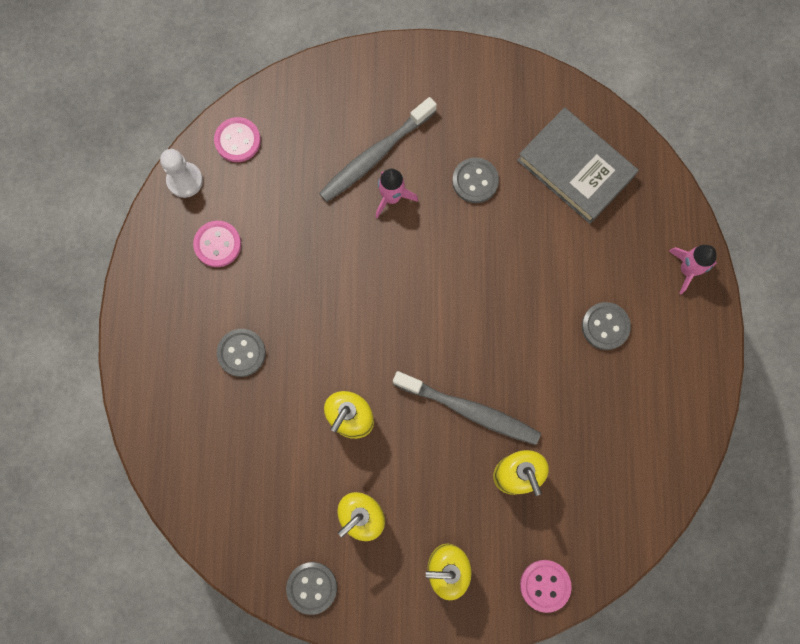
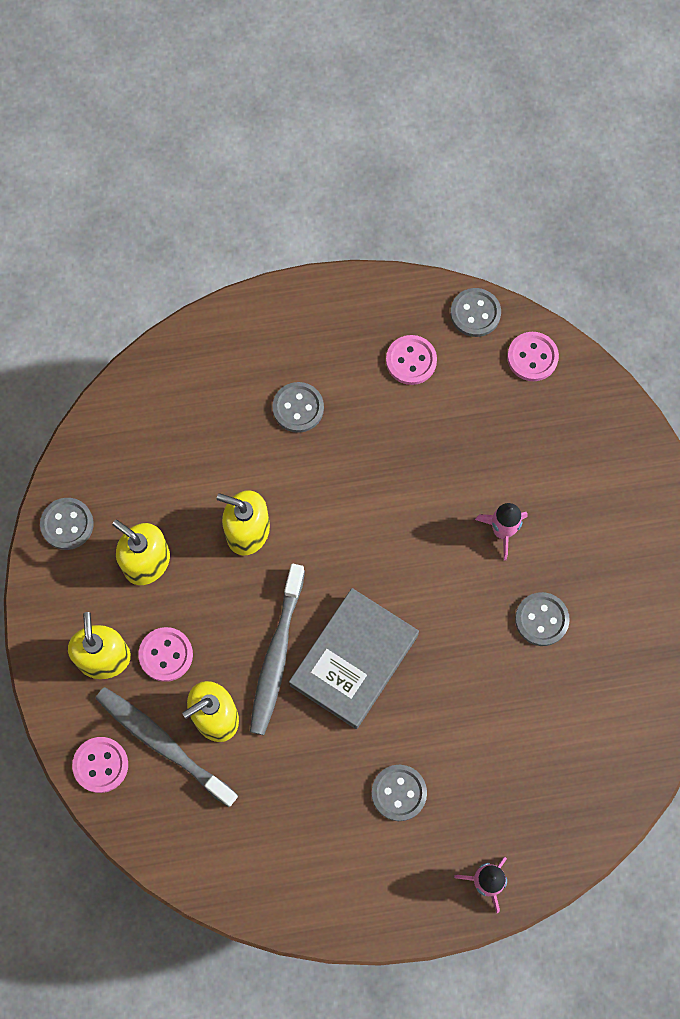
camera: 80 degrees right, 5 degrees down
white pawn [160,149,203,198] -> grey button [450,288,501,337]
grey toothbrush [319,97,437,202] -> grey toothbrush moved to [95,687,238,807]
grey book [517,107,639,224] -> grey book moved to [289,588,419,729]
none -> pink button [138,627,193,682]

